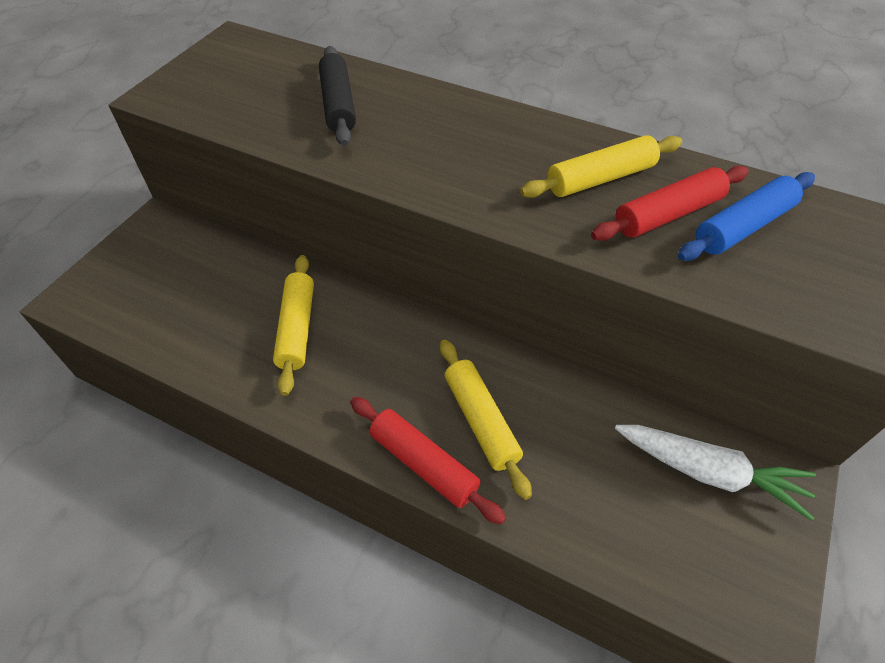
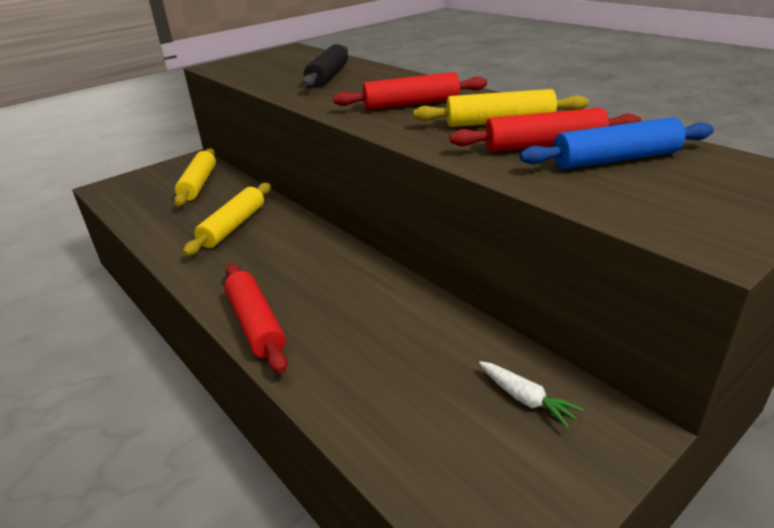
camera: 25 degrees right, 20 degrees down
yellow rolling pin [440,340,532,500] -> yellow rolling pin moved to [174,148,216,206]
white carrot [615,425,816,521] -> white carrot [479,361,584,429], size x0.52
none -> red rolling pin [333,72,487,110]

